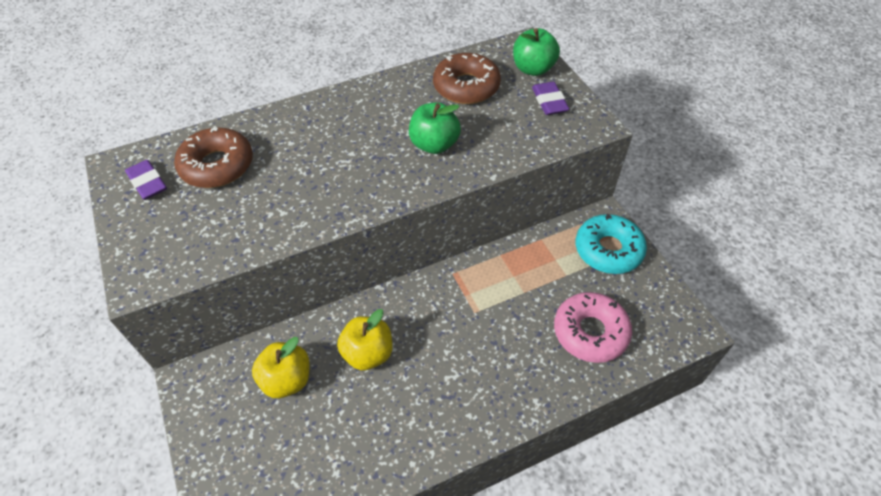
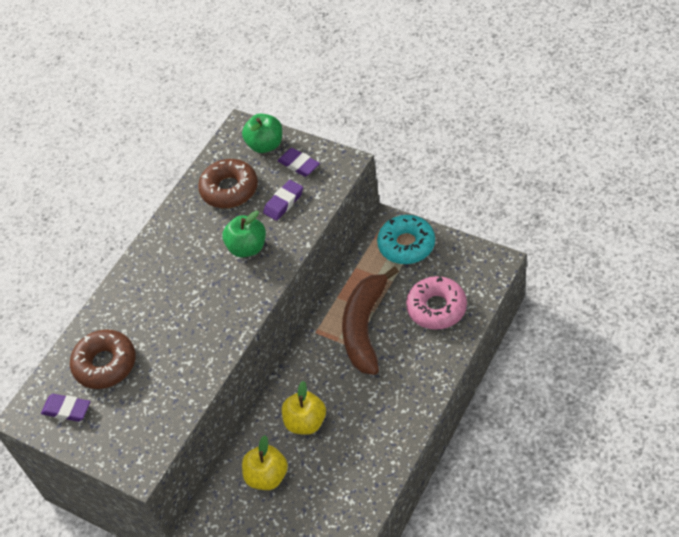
camera: 30 degrees left, 0 degrees up
none -> purple eraser [263,180,303,221]
none -> brown banana [342,266,399,375]

